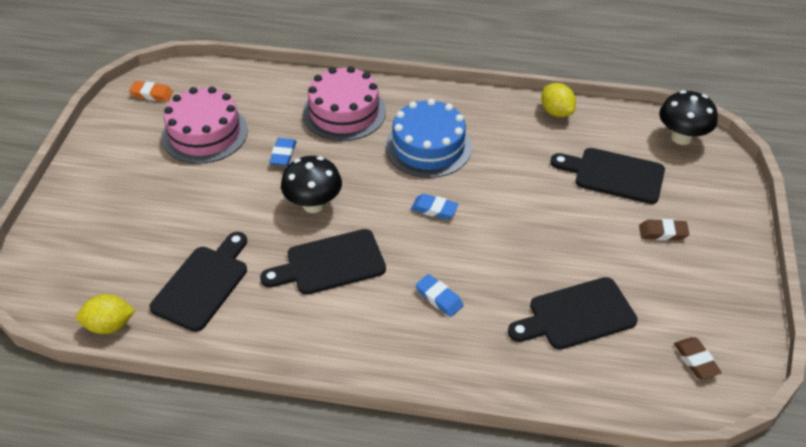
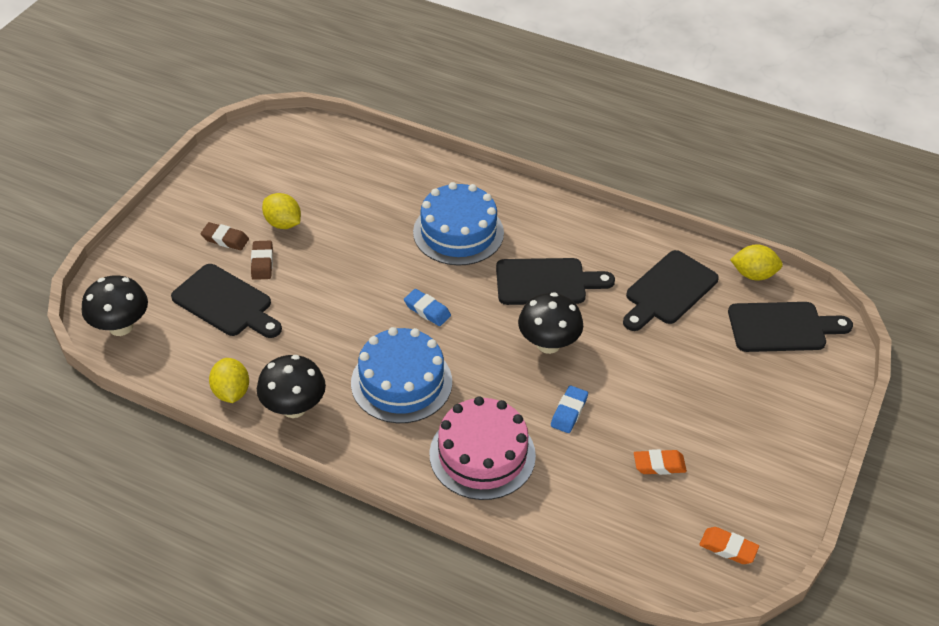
camera: 165 degrees left, 0 degrees up
pink cake [162,87,248,164] -> orange eraser [634,449,687,475]
blue eraser [415,274,464,317] -> blue cake [413,182,504,266]
black cutting board [508,277,638,350] -> black cutting board moved to [728,302,853,352]
brown eraser [674,337,722,379] -> brown eraser moved to [251,241,273,280]
none -> black mushroom [257,355,326,418]
none -> yellow lemon [262,193,301,229]

